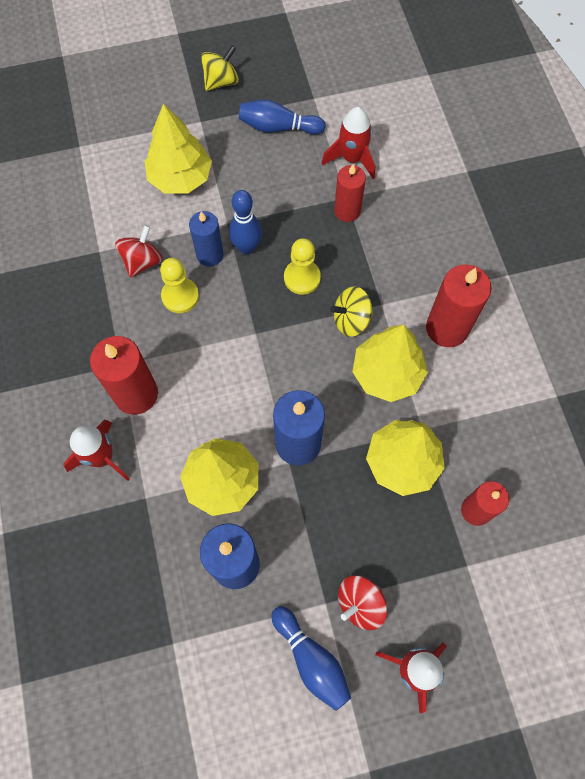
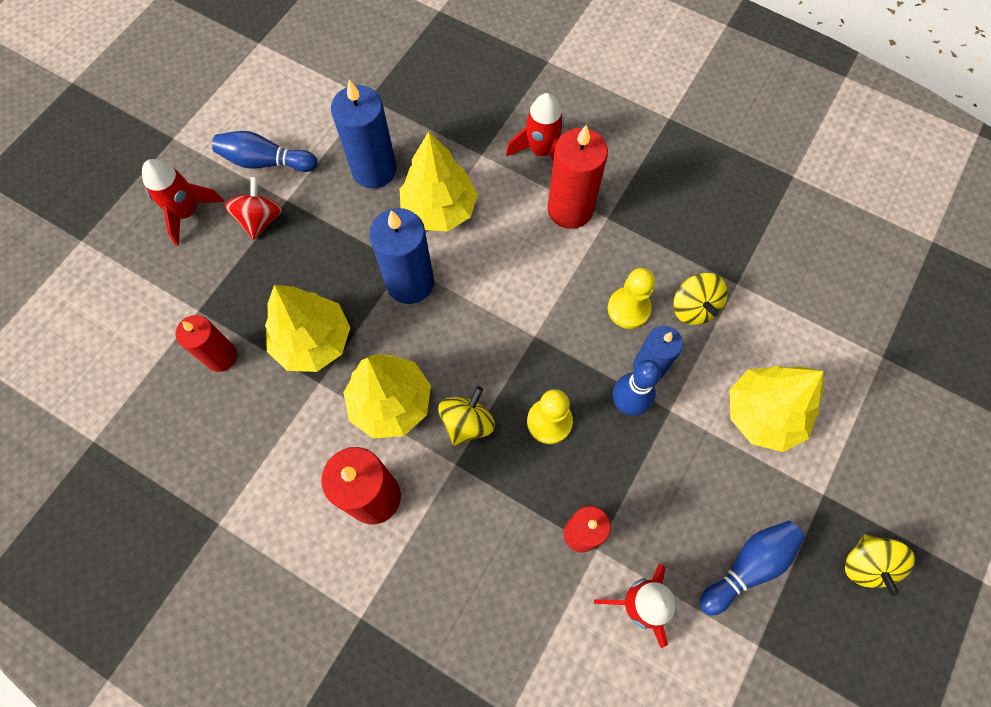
camera: 135 degrees right, 0 degrees up
red spinning top [115,225,163,278] -> yellow spinning top [673,273,727,325]

